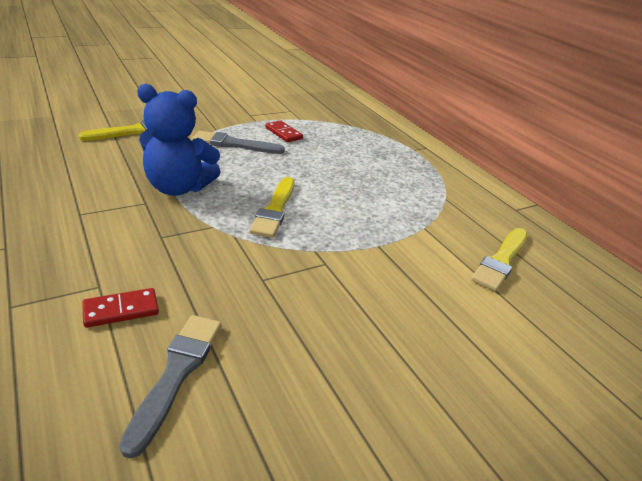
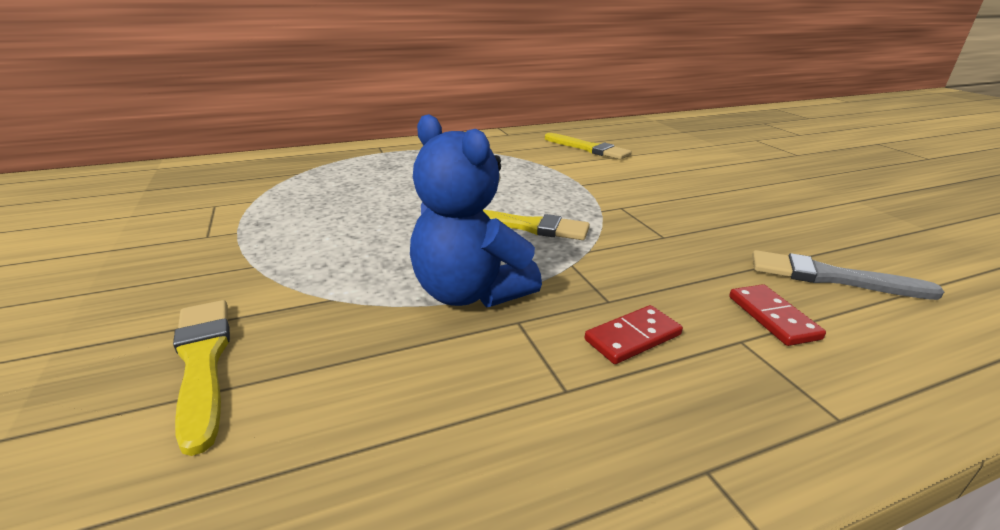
camera: 80 degrees left, 5 degrees down
blue teddy bear [137,84,221,196] -> blue teddy bear turned 120 degrees clockwise [410,114,542,307]
grey brush [192,131,285,154] -> none
red domino [265,121,303,142] -> red domino moved to [585,305,683,364]

